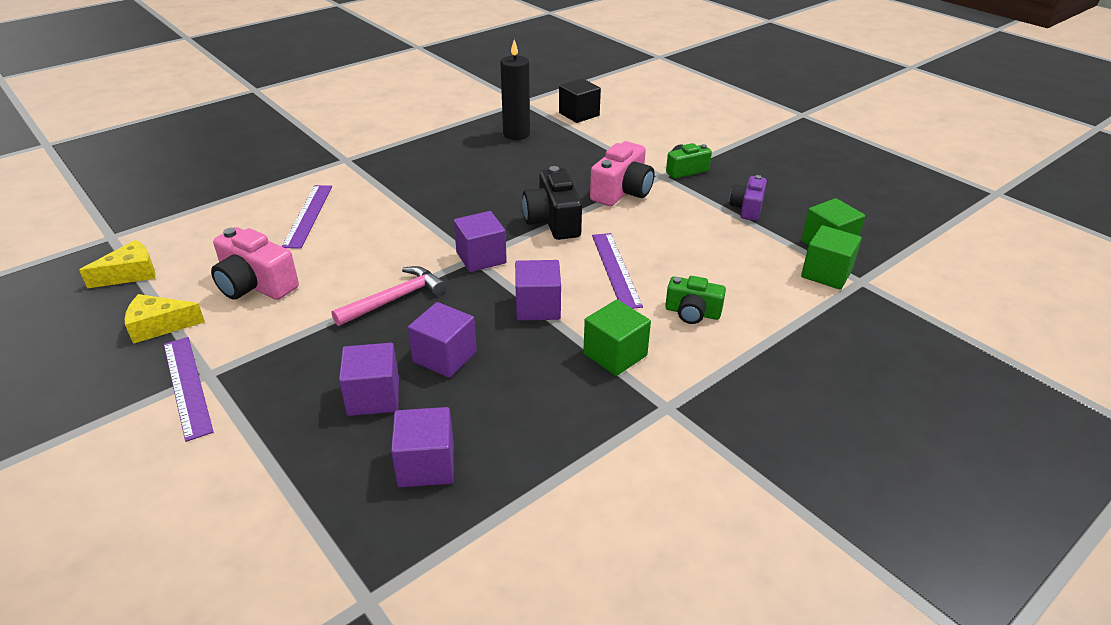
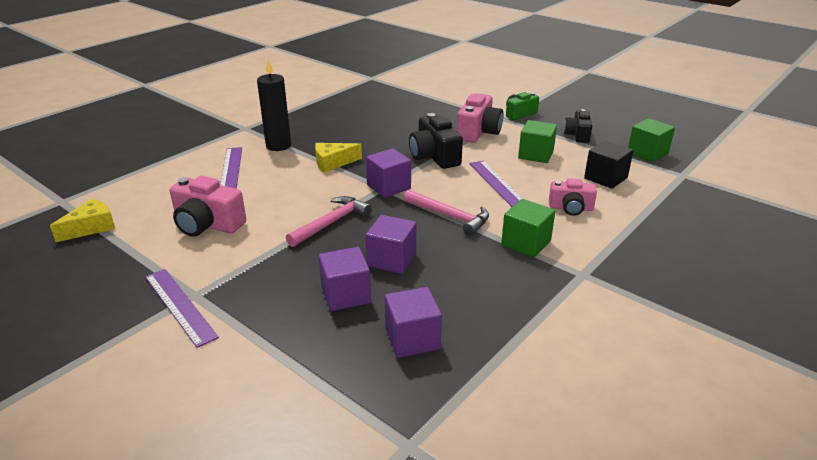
camera: 10 degrees left, 5 degrees down
yellow cheese [125,294,205,344] -> yellow cheese moved to [315,143,362,173]
black candle [500,40,530,140] -> black candle moved to [257,60,291,151]
purple cube [515,260,561,321] -> pink hammer [404,190,489,236]
black cube [559,78,601,123] -> black cube moved to [584,140,634,189]
green camera [665,276,726,324] -> pink camera [549,178,597,216]
purple camera [730,175,767,221] -> black camera [564,109,592,143]
green cube [801,225,862,290] -> green cube moved to [518,120,557,163]

